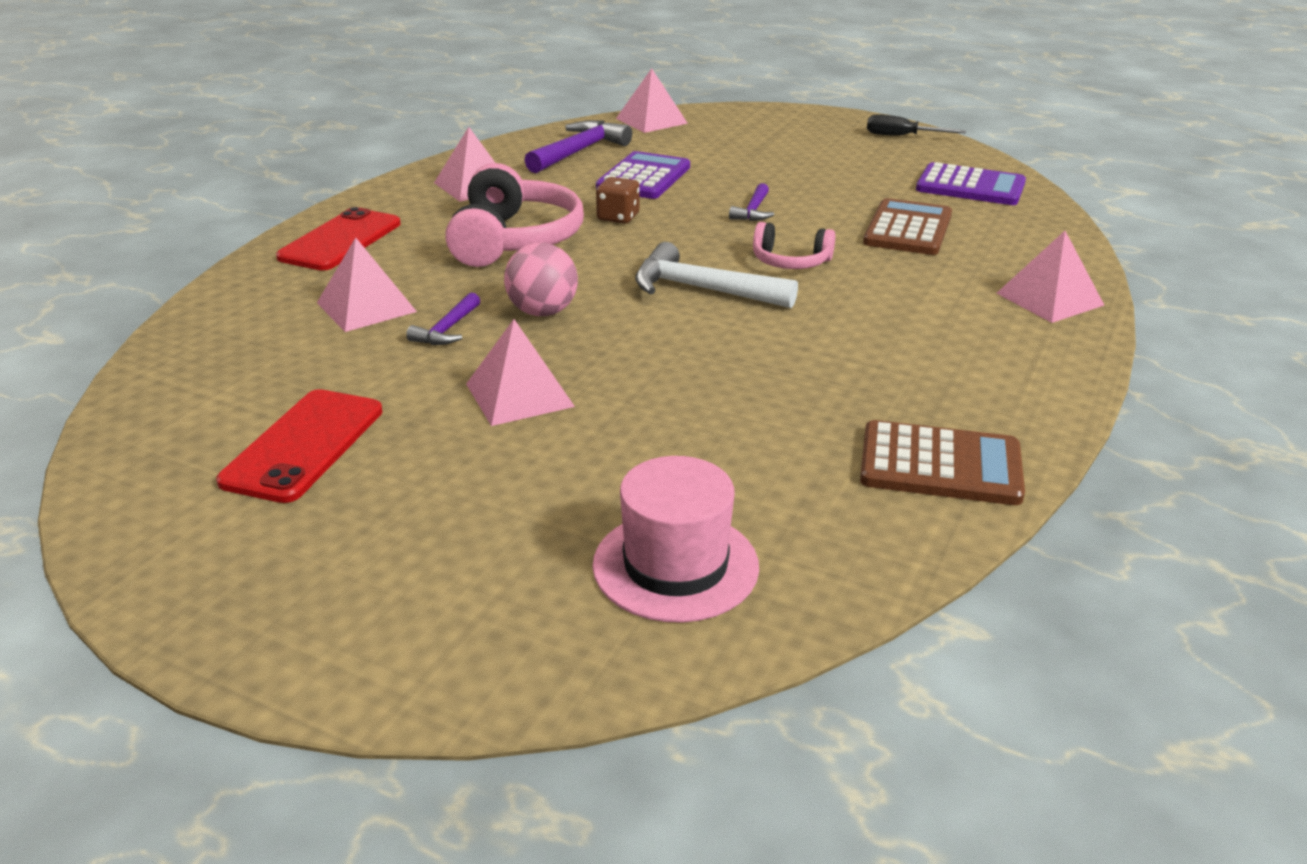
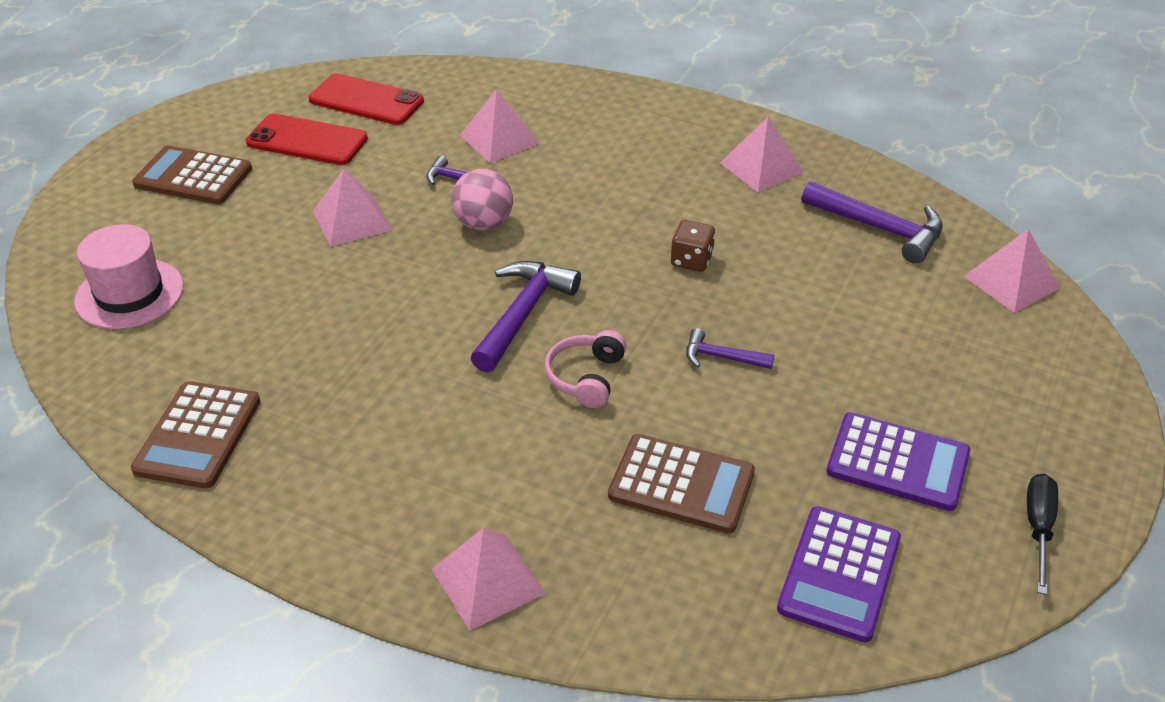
camera: 90 degrees right, 10 degrees up
red phone [276,207,401,270] -> red phone moved to [309,73,424,125]
pink headphones [445,163,584,267] -> none
purple calculator [596,151,690,199] -> purple calculator moved to [826,412,970,511]
white hammer [635,242,798,308] -> purple hammer [470,261,581,373]
none -> brown calculator [132,145,252,204]

